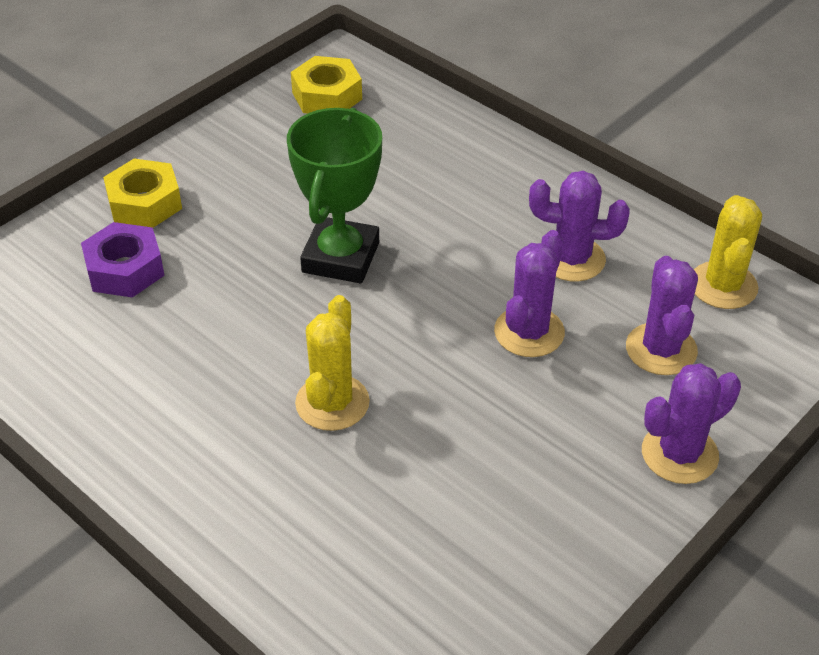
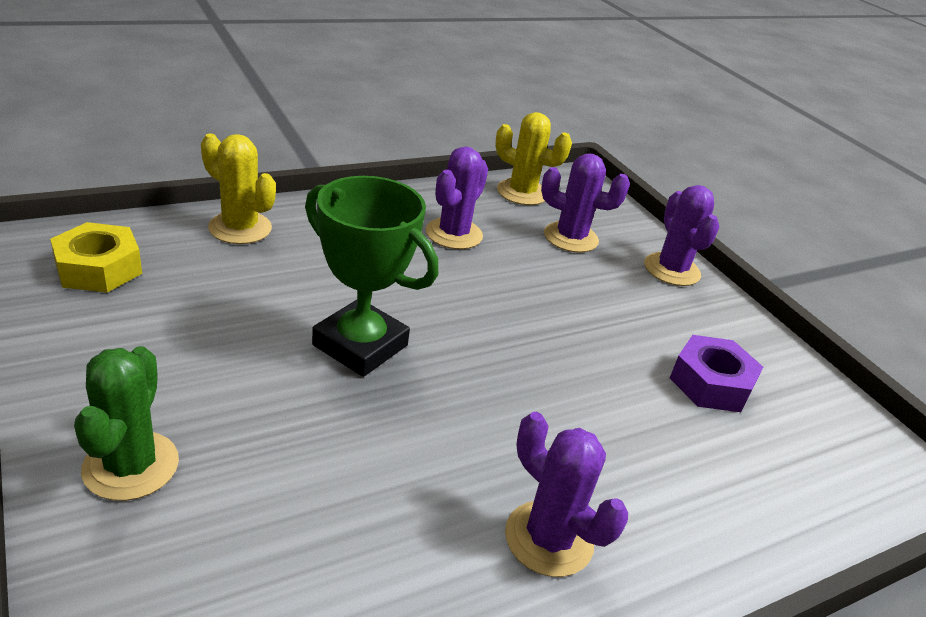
camera: 75 degrees left, 10 degrees down
purple nut [81,222,165,298] -> purple nut moved to [670,335,763,412]
yellow nut [103,159,182,228] -> green cactus [74,346,179,501]
yellow cactus [295,295,370,431] -> yellow cactus moved to [201,134,276,244]
purple cactus [494,230,565,357] -> purple cactus moved to [505,412,628,577]

